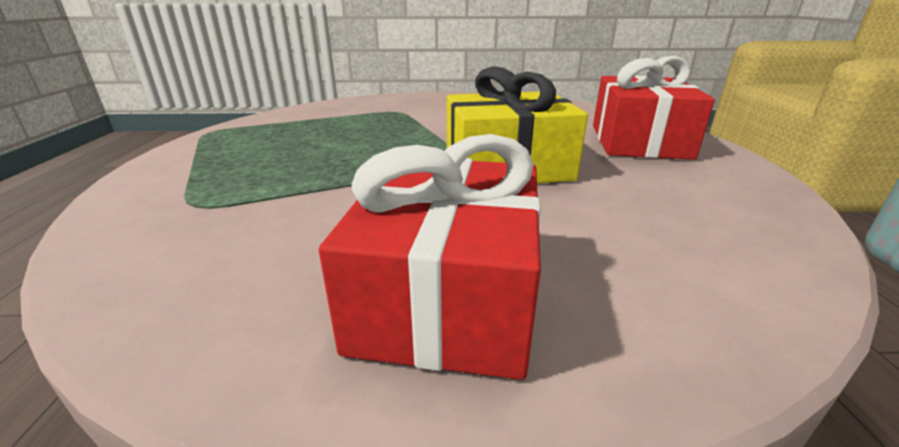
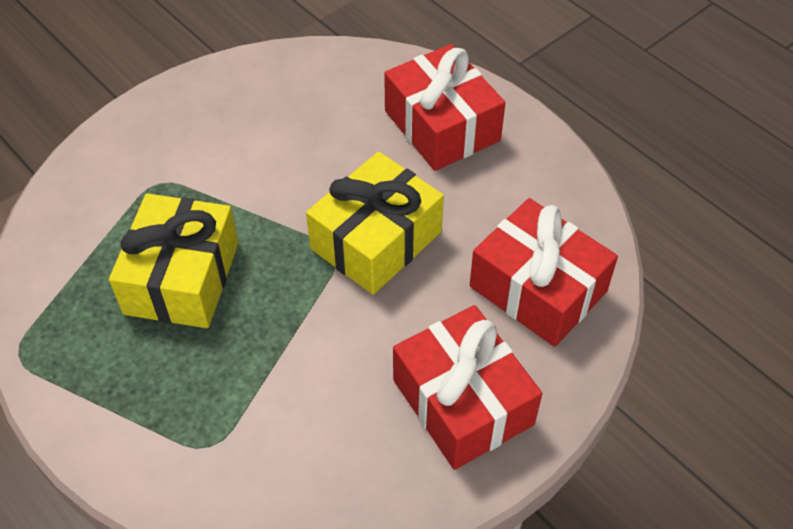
camera: 40 degrees left, 25 degrees up
none -> yellow gift [109,193,238,328]
none -> red gift [470,198,618,347]

